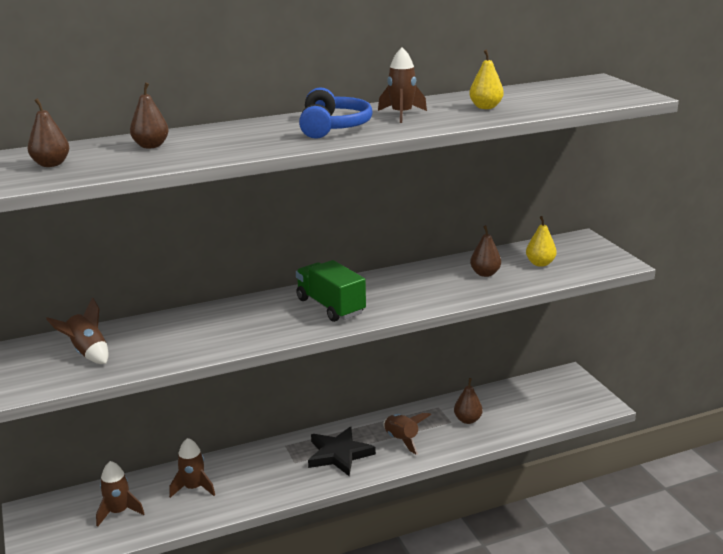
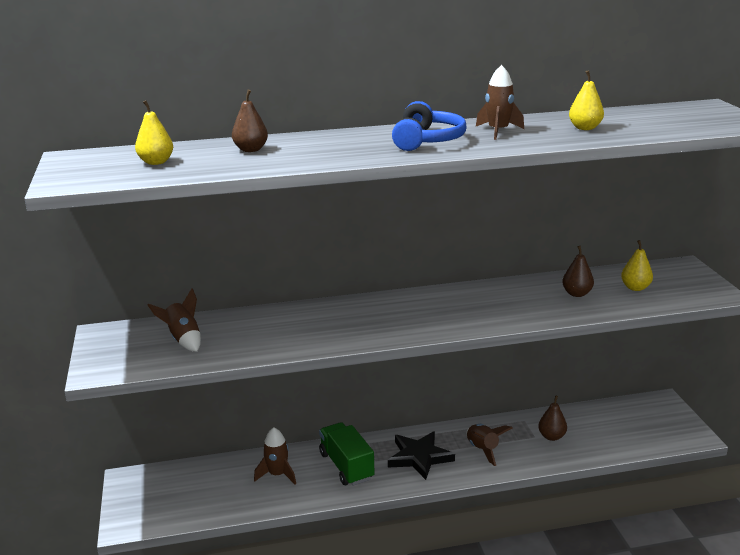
camera: 10 degrees right, 0 degrees up
brown pear [28,98,69,167] -> yellow pear [135,100,173,165]
brown rocket [96,461,144,527] -> none
green truck [296,260,366,322] -> green truck moved to [319,422,374,486]

